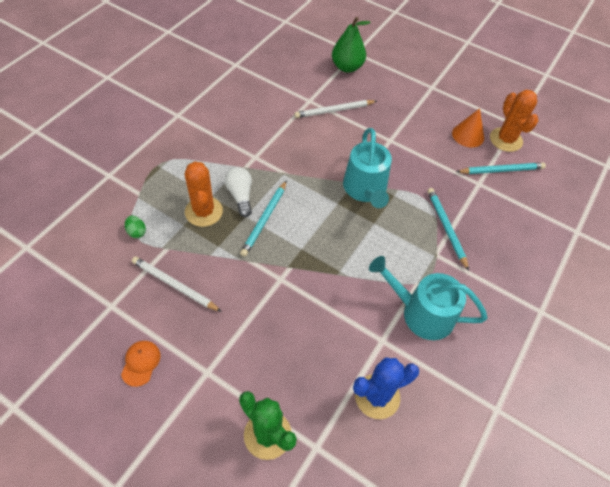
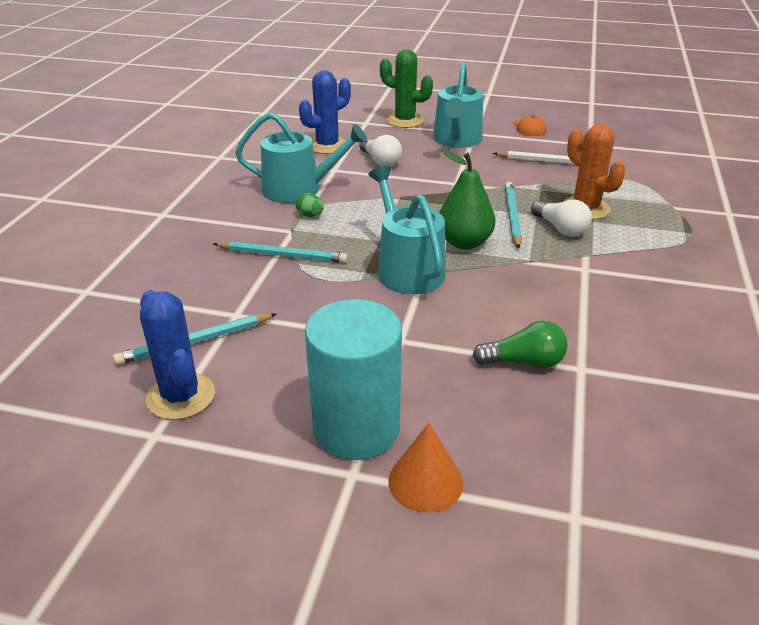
camera: 165 degrees right, 20 degrees down
green egg [125,216,146,238] -> green egg moved to [295,193,324,217]
white pencil [294,100,377,118] -> green light bulb [472,321,568,368]
green pear [332,17,370,73] -> green pear moved to [439,149,495,250]
turquoise pencil [427,188,469,271] -> turquoise pencil turned 45 degrees counterclockwise [213,241,348,263]
orange cone [452,108,484,147] -> orange cone moved to [388,423,463,513]
orange cactus [490,90,538,152] -> blue cactus [140,290,215,420]
none -> turquoise cylinder [305,299,402,460]
none -> white light bulb [359,135,402,166]
none -> turquoise watering can [433,63,483,148]

